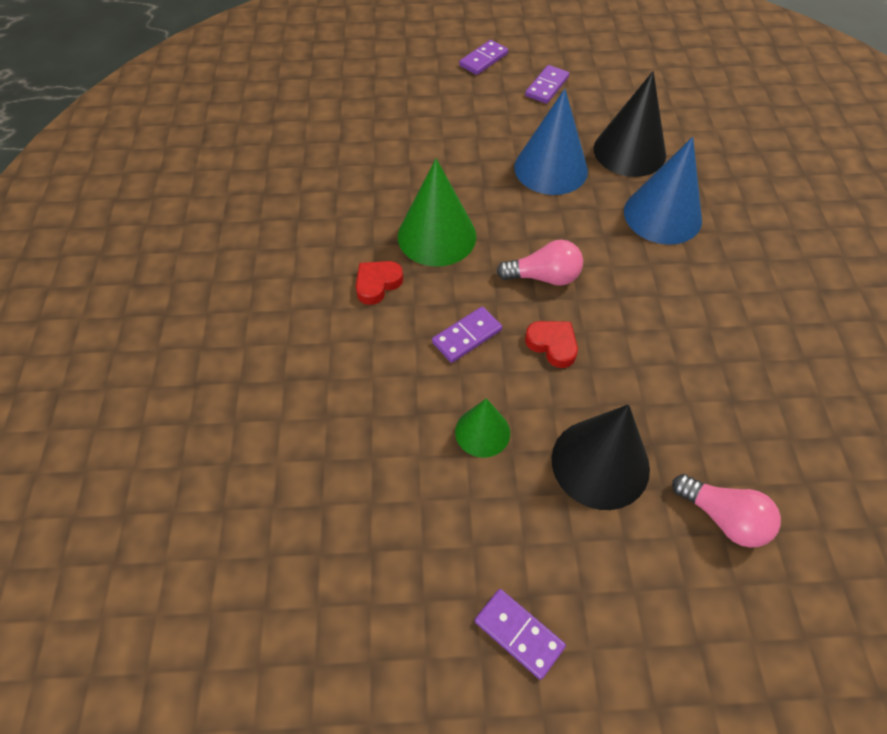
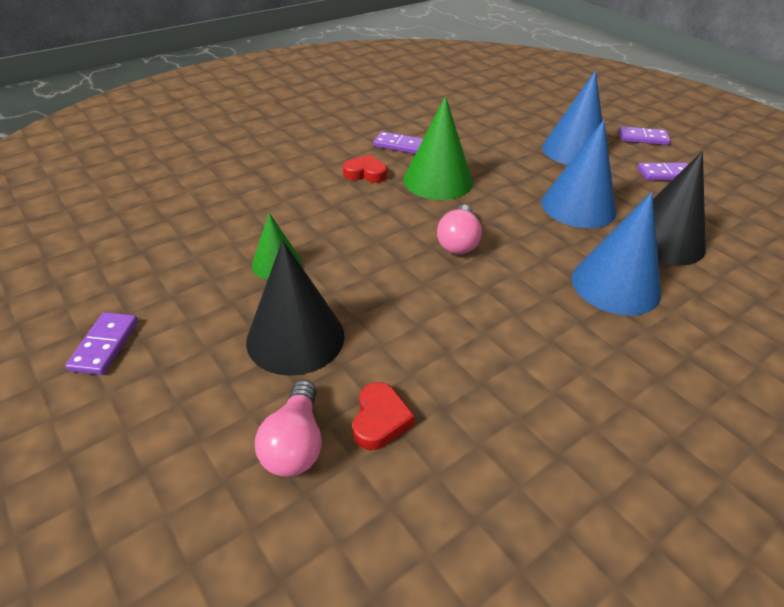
camera: 55 degrees right, 15 degrees down
purple domino [432,307,502,363] -> purple domino moved to [373,131,423,154]
pink light bulb [497,240,583,286] -> pink light bulb turned 45 degrees clockwise [437,205,482,255]
red heart [525,321,578,368] -> red heart moved to [353,382,415,450]
none -> blue cone [542,71,602,165]

